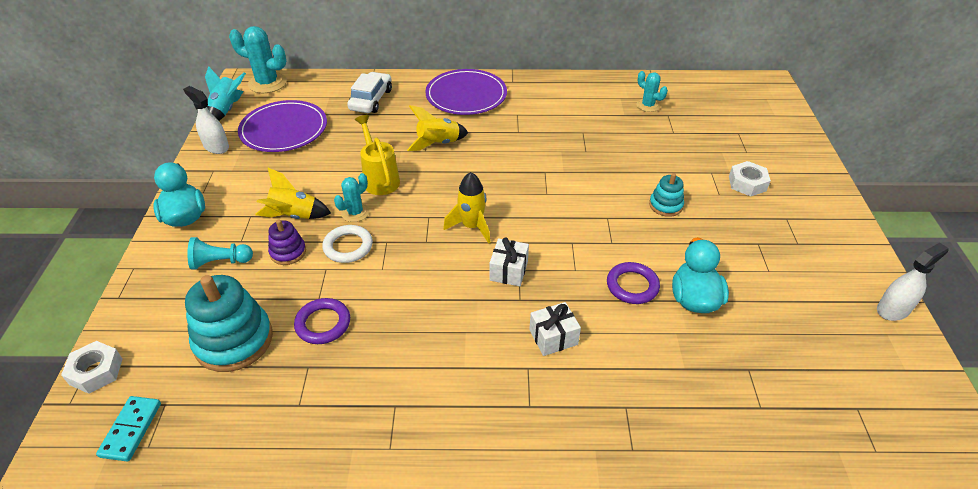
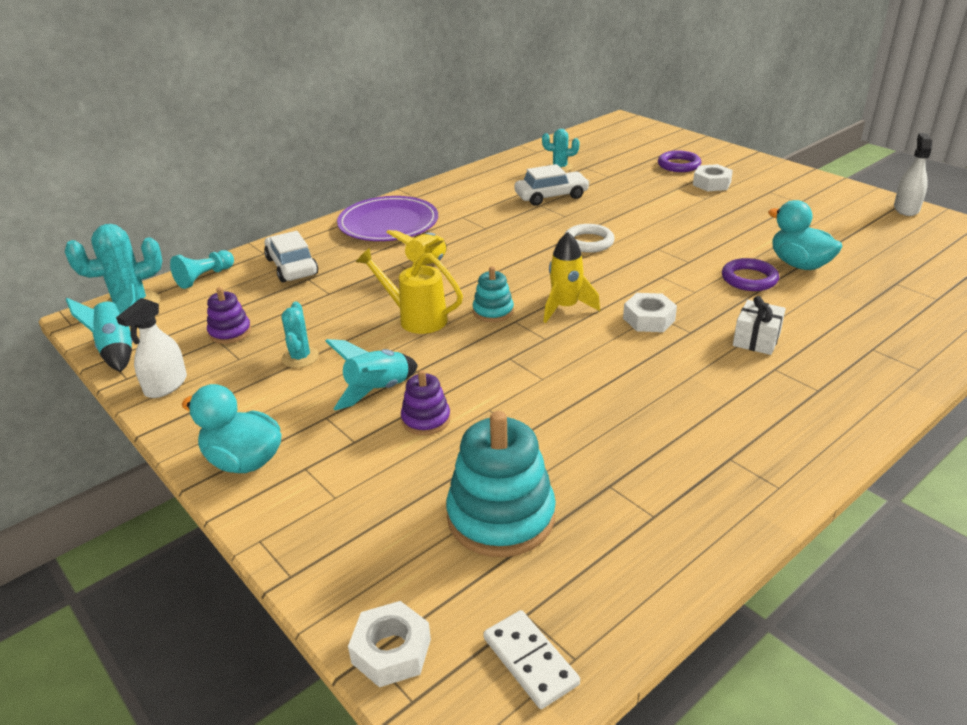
camera: 40 degrees left, 10 degrees down
turquoise domino [96,396,161,462] -> white domino [483,610,580,709]
white spray bottle [183,86,229,154] -> white spray bottle turned 60 degrees counterclockwise [116,298,187,398]
turquoise pawn [187,237,253,269] -> turquoise pawn moved to [170,250,234,289]
purple plate [238,100,327,152] -> purple stacking toy [207,287,251,344]
yellow rocket [255,168,331,219] -> turquoise rocket [325,339,418,411]
purple ring [294,298,350,344] -> purple ring moved to [658,150,701,172]
white ring [322,225,373,263] -> white ring moved to [564,224,615,253]
turquoise cactus [334,173,369,222] -> turquoise cactus moved to [282,301,319,368]
white gift [489,237,529,286] -> white nut [623,293,677,332]
turquoise stacking toy [649,173,684,217] -> turquoise stacking toy moved to [473,266,514,322]
none -> white car [514,164,590,206]

